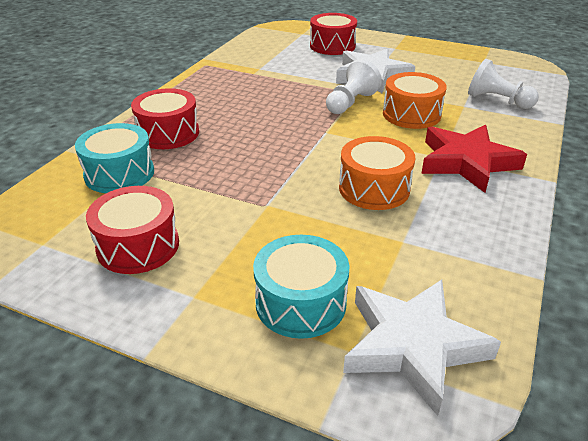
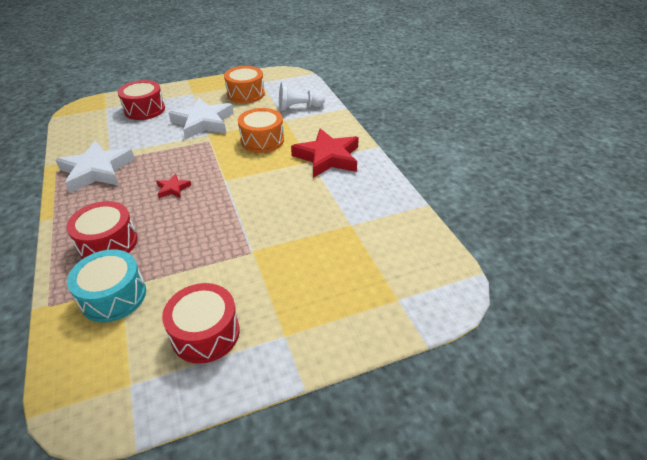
camera: 45 degrees left, 5 degrees up
turquoise drum [253,235,349,339] -> none
white pawn [326,59,382,114] -> none
orange drum [339,136,415,210] -> orange drum moved to [224,66,265,104]
white star [343,280,501,416] -> white star moved to [56,141,135,193]
none -> red star [156,174,191,198]

